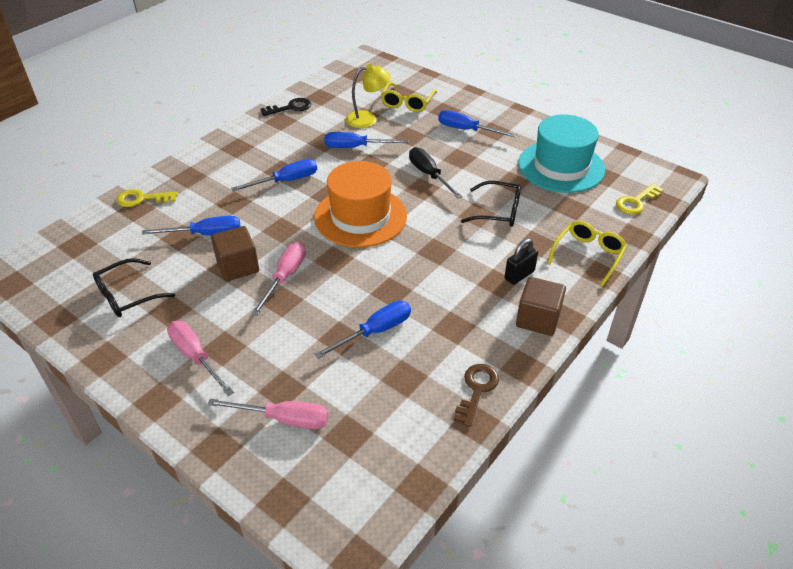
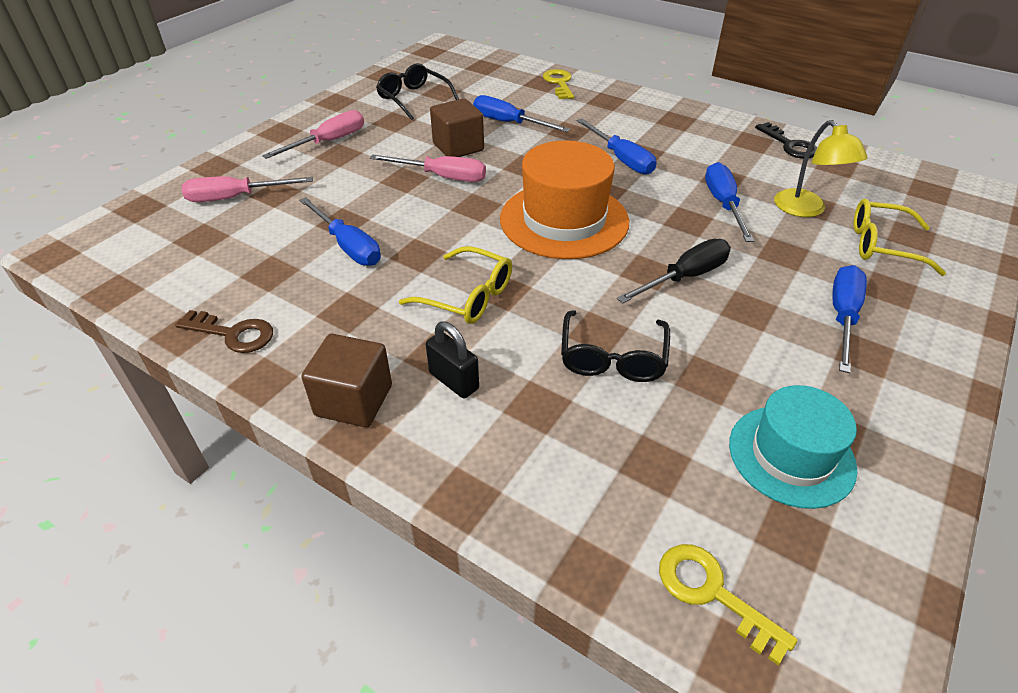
camera: 85 degrees right, 0 degrees up
blue screwdriver [142,216,241,235] -> blue screwdriver turned 135 degrees clockwise [473,95,570,132]
pink screwdriver [207,399,328,429] -> pink screwdriver turned 75 degrees clockwise [182,176,313,202]
turquoise hat [518,114,605,193] -> turquoise hat [729,385,858,509], size x0.67
yellow glasses [547,221,627,287] -> yellow glasses moved to [399,246,512,324]

